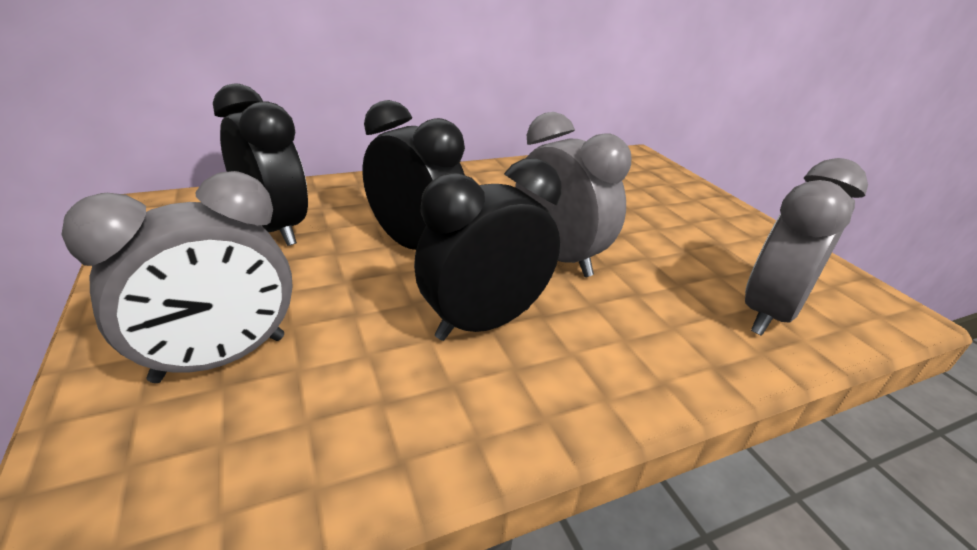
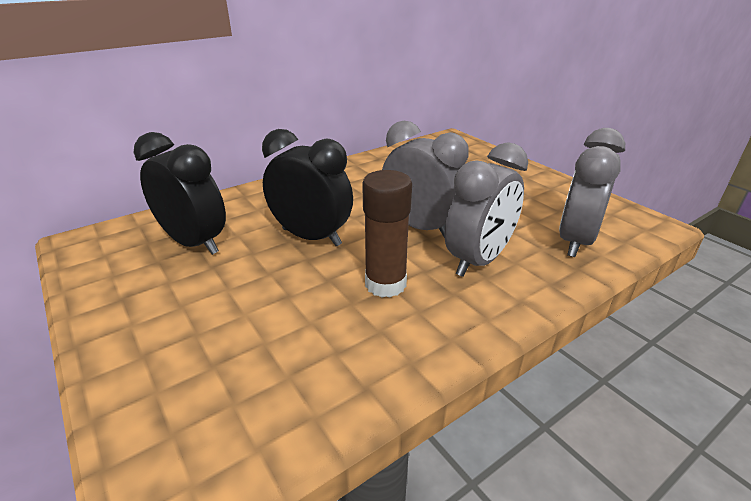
camera: 10 degrees left, 0 degrees up
grey clock [62,171,293,383] -> grey clock moved to [444,142,528,277]
black clock [414,158,562,341] -> brown glue stick [362,170,412,298]

